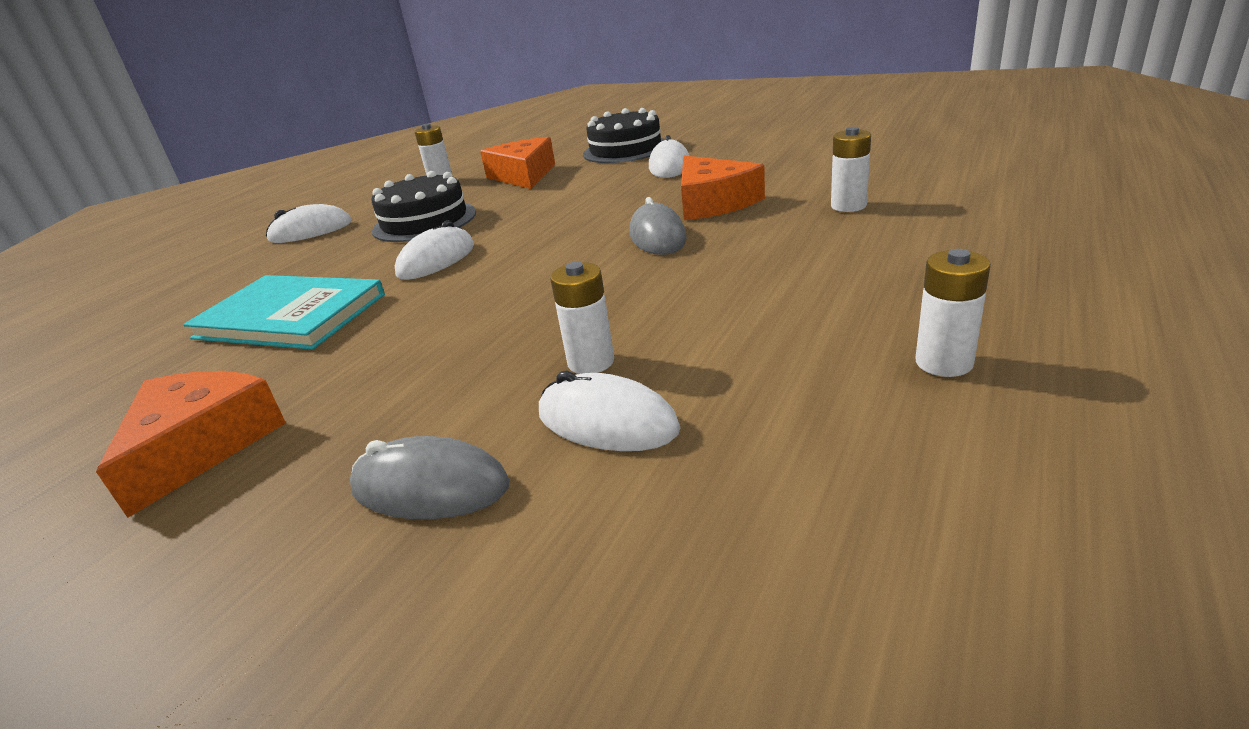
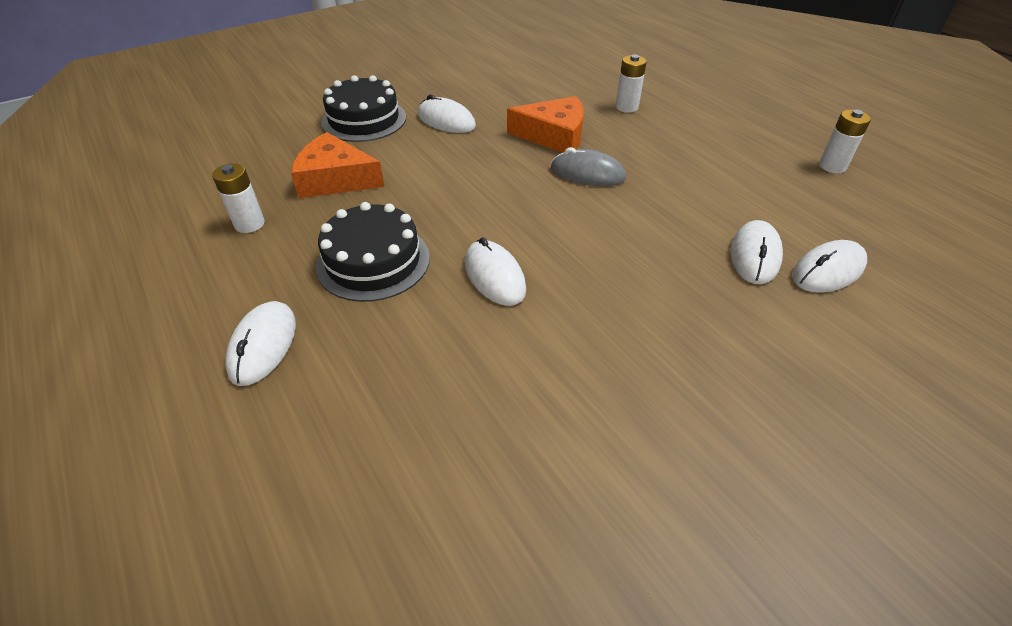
camera: 65 degrees left, 15 degrees up
orange cheese [96,371,286,518] -> none
turquoise book [183,275,385,350] -> none
grey mouse [350,436,510,519] -> none
white battery [550,262,614,374] -> white mouse [731,220,783,284]

